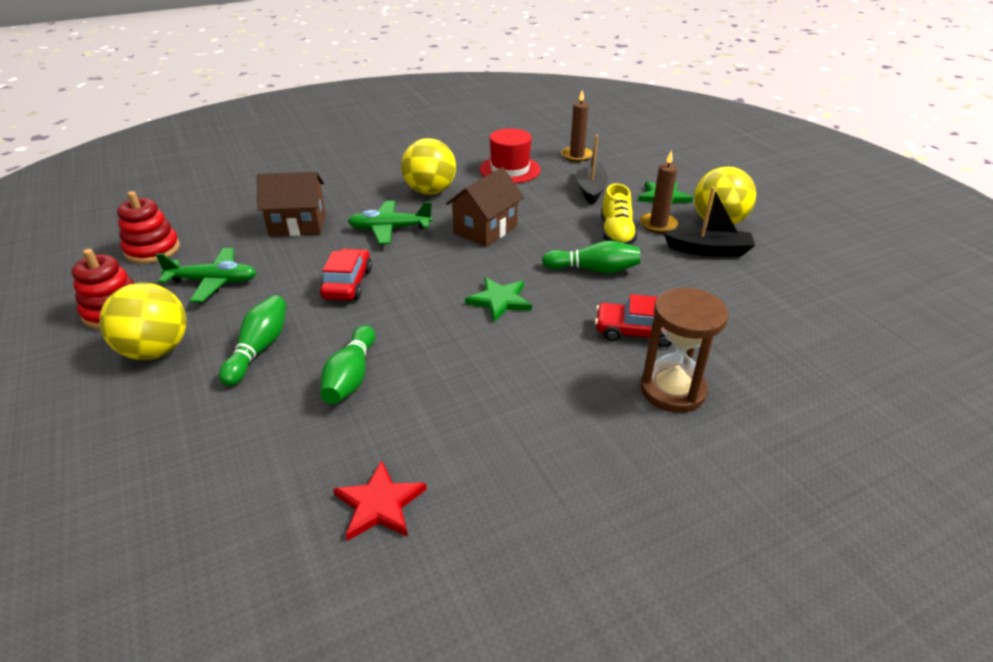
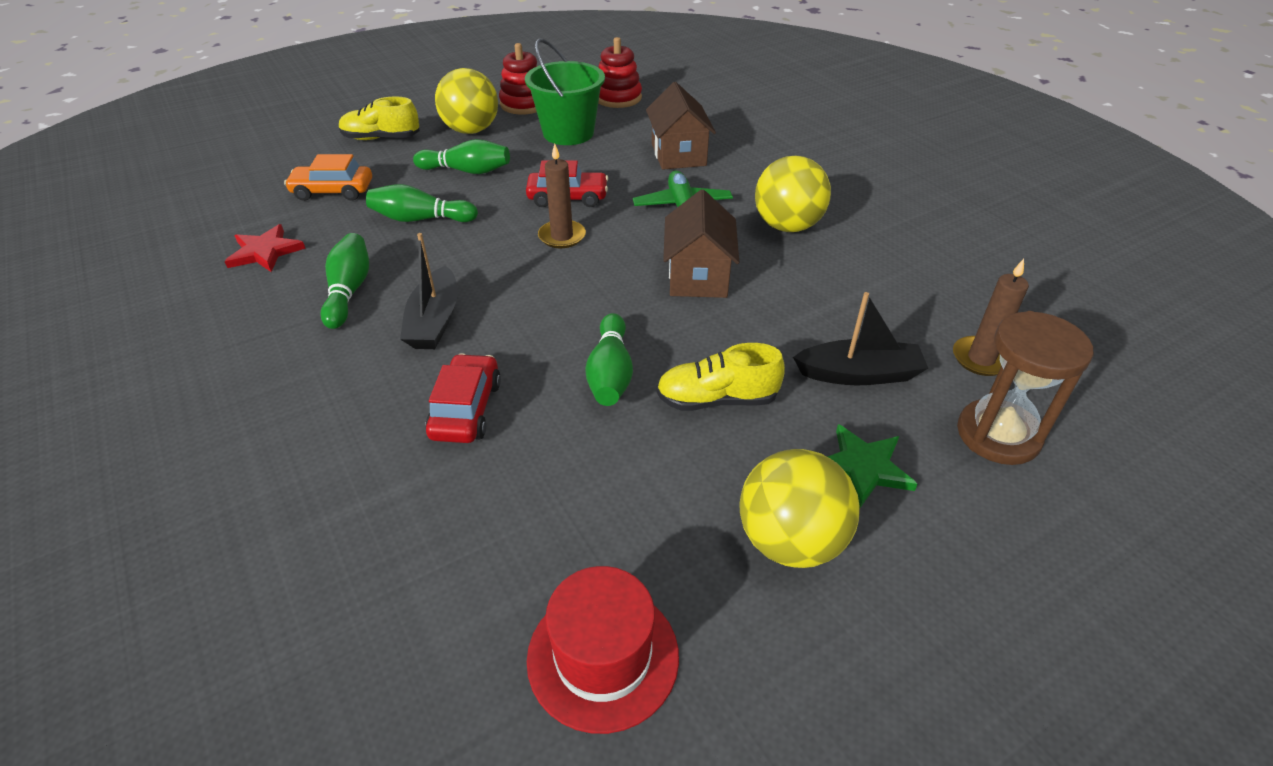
camera: 85 degrees right, 5 degrees up
green plane [155,248,257,302] -> green bucket [525,38,605,145]
brown house [446,167,524,247] -> brown house turned 60 degrees clockwise [663,189,739,298]
green star [465,277,532,322] -> none
red hat [480,128,541,183] -> red hat moved to [527,566,679,734]
brown candle [640,151,678,233] -> brown candle moved to [538,143,586,248]
brown hourglass [640,288,728,413] -> brown hourglass moved to [957,311,1094,465]
black boat [663,187,755,256] -> black boat moved to [400,233,458,349]
none -> orange car [284,154,372,201]
none -> green bowling pin [320,233,369,329]
none -> yellow shoe [339,96,420,140]

